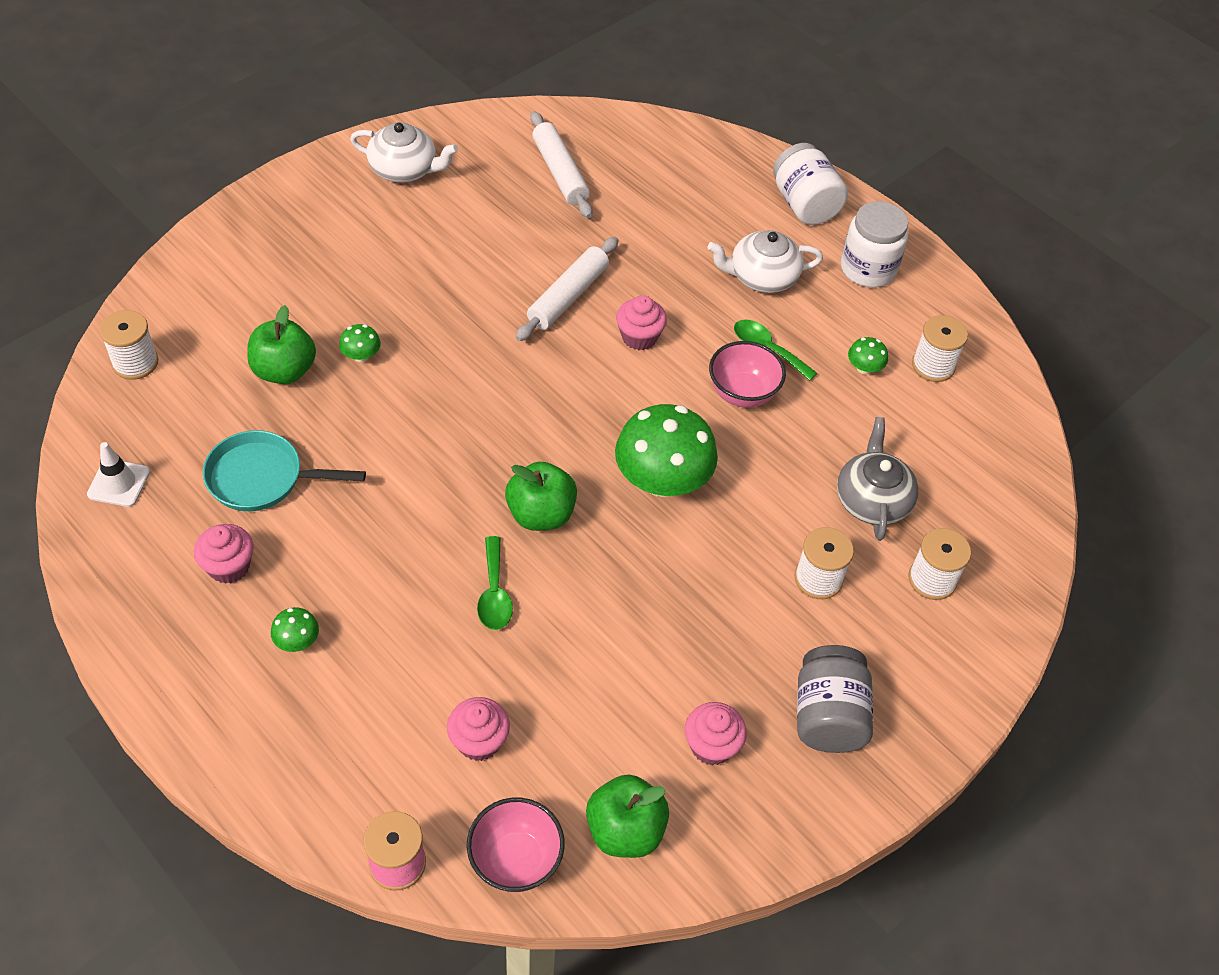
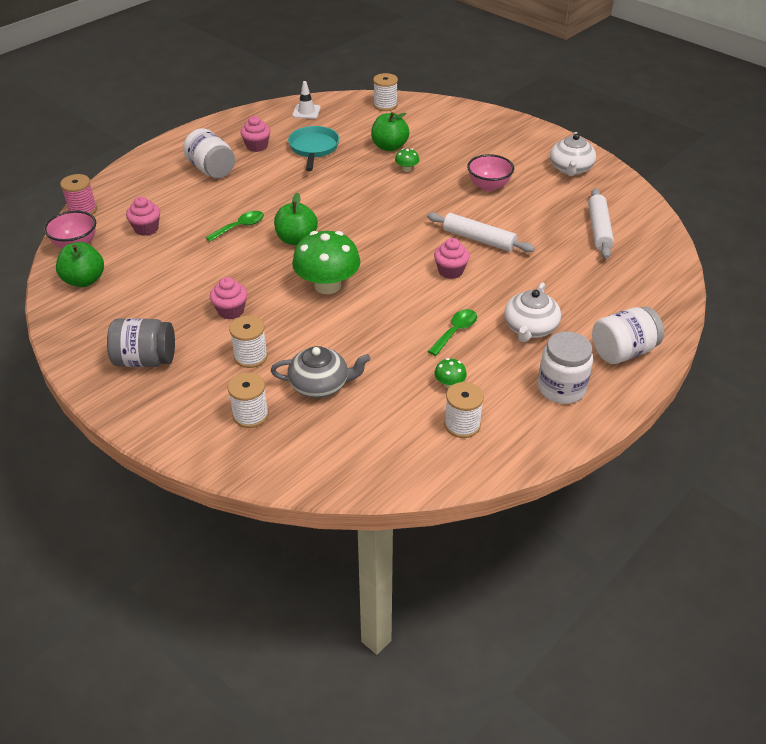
camera: 90 degrees right, 10 degrees down
green mushroom [271,607,319,652] -> white jar [183,128,235,178]
green spoon [477,536,513,630] -> green spoon turned 150 degrees clockwise [206,211,264,242]
white rolling pin [530,111,593,218] -> white rolling pin turned 60 degrees counterclockwise [588,188,614,259]
pink cupcake [685,702,747,766] -> pink cupcake moved to [210,277,247,319]
white teapot [707,230,823,293] -> white teapot turned 150 degrees counterclockwise [504,282,561,342]
pink bowl [709,341,786,408] -> pink bowl moved to [467,154,514,192]

